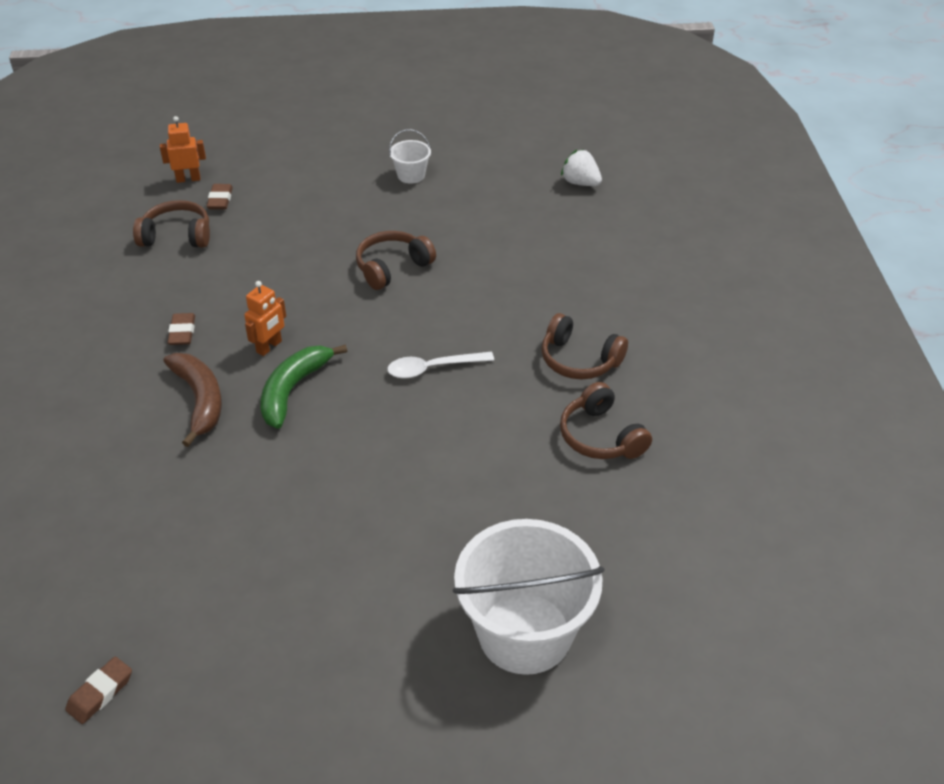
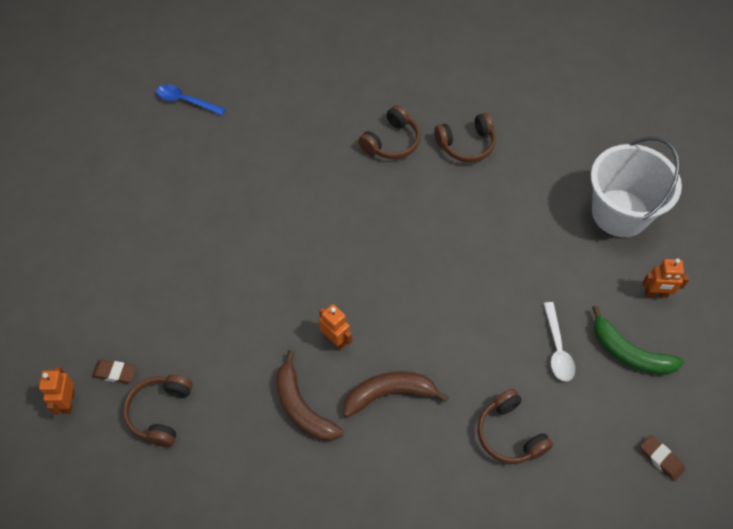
camera: 80 degrees left, 15 degrees up
brown eraser [168,313,195,345] -> brown banana [276,350,343,441]
green banana [261,345,347,429] -> green banana moved to [592,305,685,375]
brown headphones [356,231,436,290] -> brown headphones moved to [477,389,553,464]
white spoon [387,352,494,378] -> white spoon moved to [543,302,575,381]
white bucket [389,129,431,184] -> none
white strawberry [561,149,602,186] -> blue spoon [156,85,226,115]
none -> orange robot [642,258,689,298]

